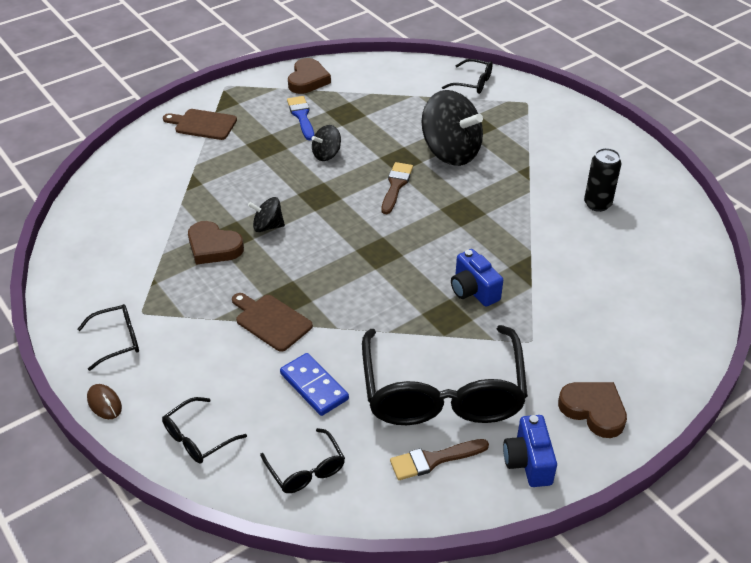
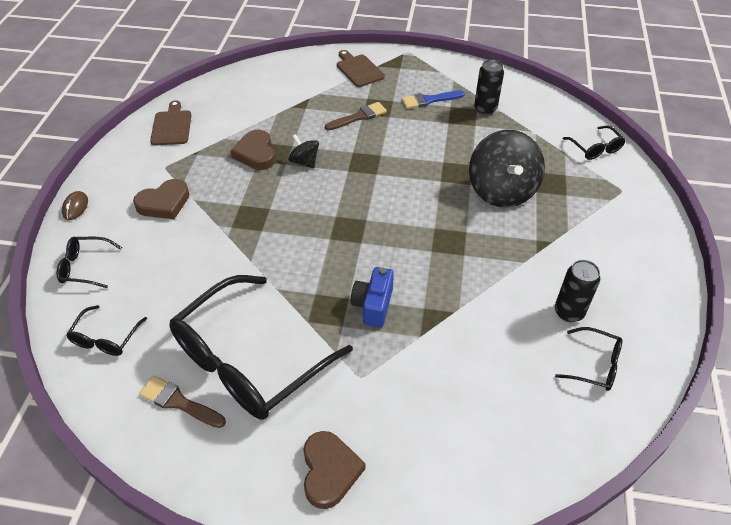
camera: 45 degrees right, 5 degrees up
black glasses [78,304,139,371] -> black glasses moved to [555,327,622,391]
brown cutting board [232,293,313,352] -> brown cutting board moved to [150,100,192,146]
blue domino [280,353,349,416] -> none
blue brush [287,96,314,140] -> blue brush turned 135 degrees counterclockwise [401,90,465,109]
brown heart [288,58,331,94] -> brown heart moved to [133,179,189,219]
black spinning top [312,125,341,161] -> none
brown brush [382,162,413,214] -> brown brush moved to [325,102,387,131]
blue camera [503,415,557,487] -> none
none -> black can [474,60,504,115]

